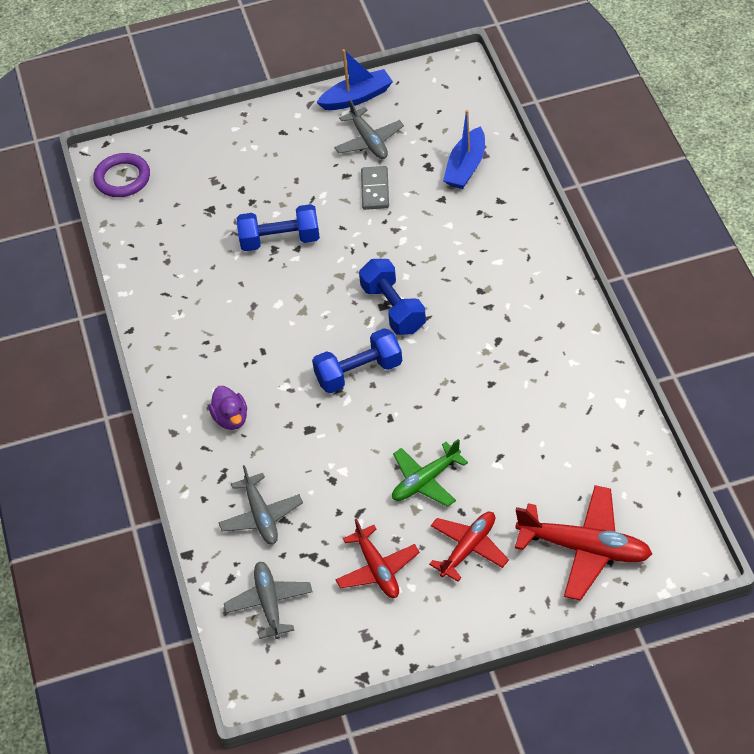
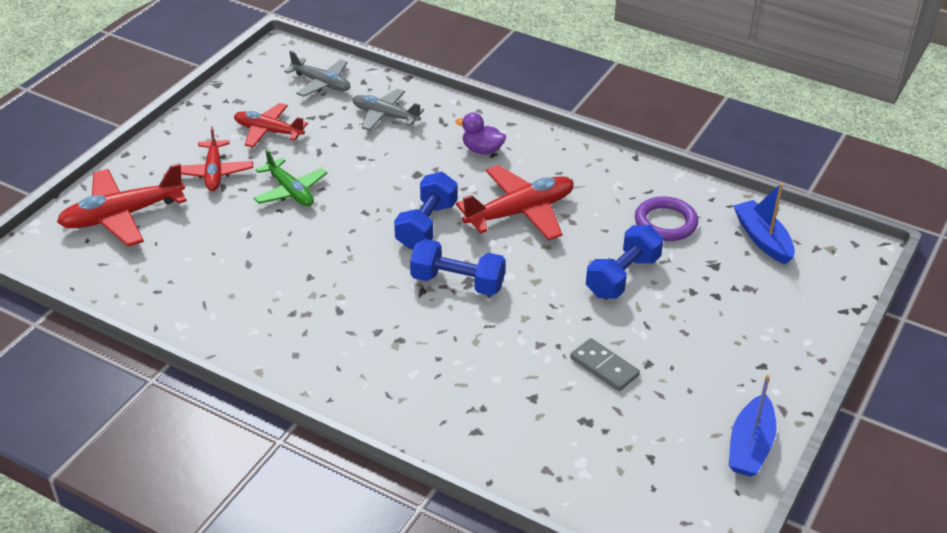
camera: 130 degrees right, 10 degrees down
purple ring [93,153,150,197] -> purple ring moved to [635,196,698,241]
grey plane [334,99,404,159] -> none
green plane [392,439,468,507] -> green plane turned 135 degrees clockwise [254,149,327,206]
blue boat [443,110,485,189] -> blue boat moved to [733,183,795,264]
none -> red plane [456,165,574,240]

